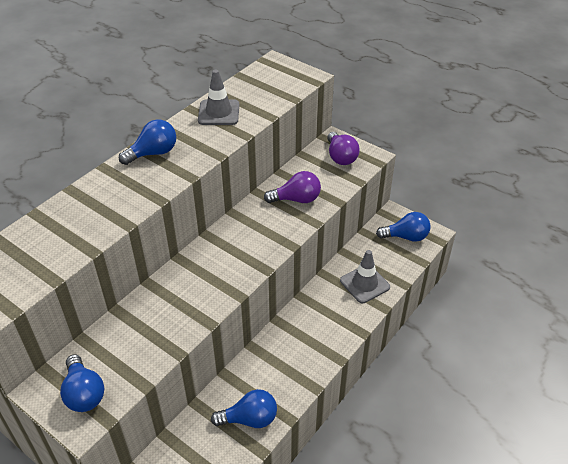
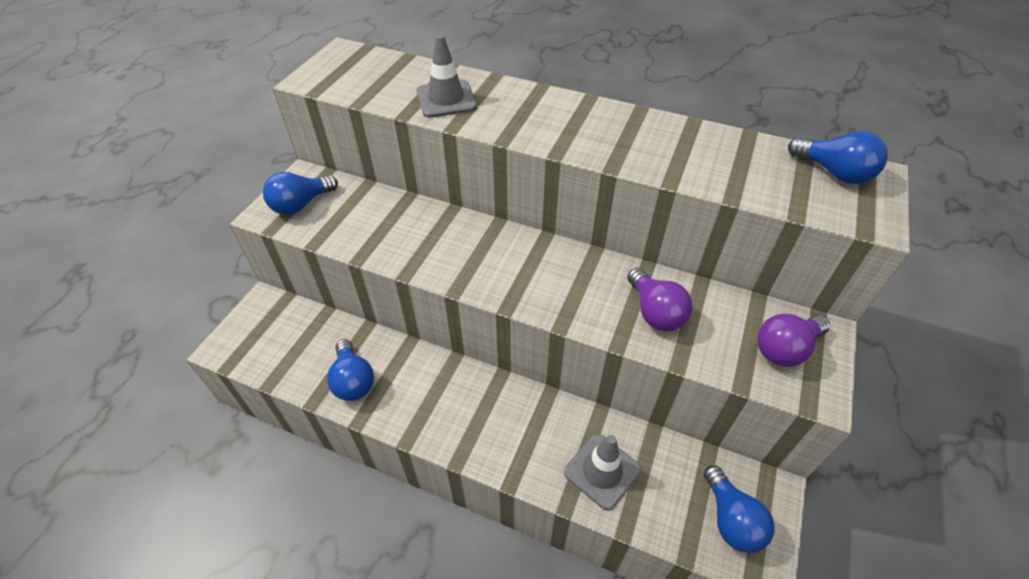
camera: 75 degrees right, 5 degrees up
blue light bulb [119,119,176,165] -> blue light bulb moved to [788,131,888,184]
grey traffic cone [198,70,239,125] -> grey traffic cone moved to [416,34,477,118]

